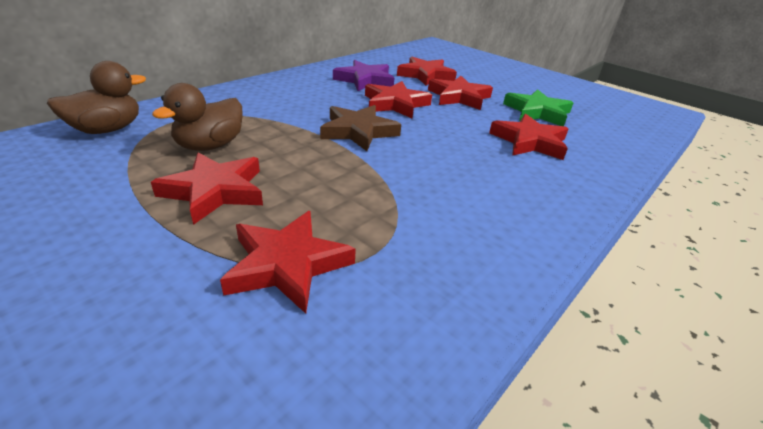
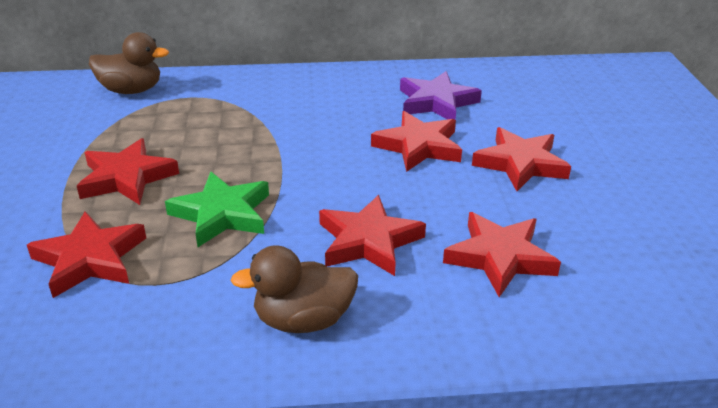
camera: 45 degrees right, 0 degrees up
brown duck [152,83,243,151] -> brown duck moved to [230,245,358,333]
brown star [320,105,401,151] -> none
red star [397,56,457,85] -> red star moved to [319,195,426,276]
green star [503,89,573,126] -> green star moved to [165,172,269,247]

